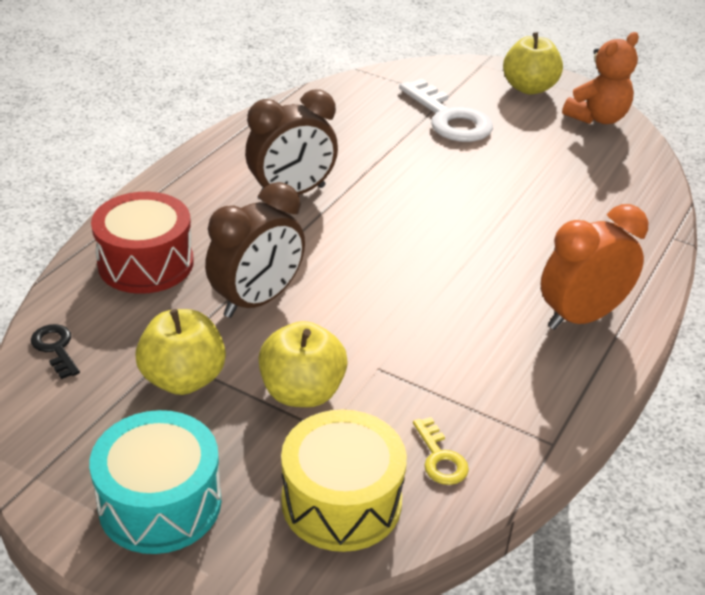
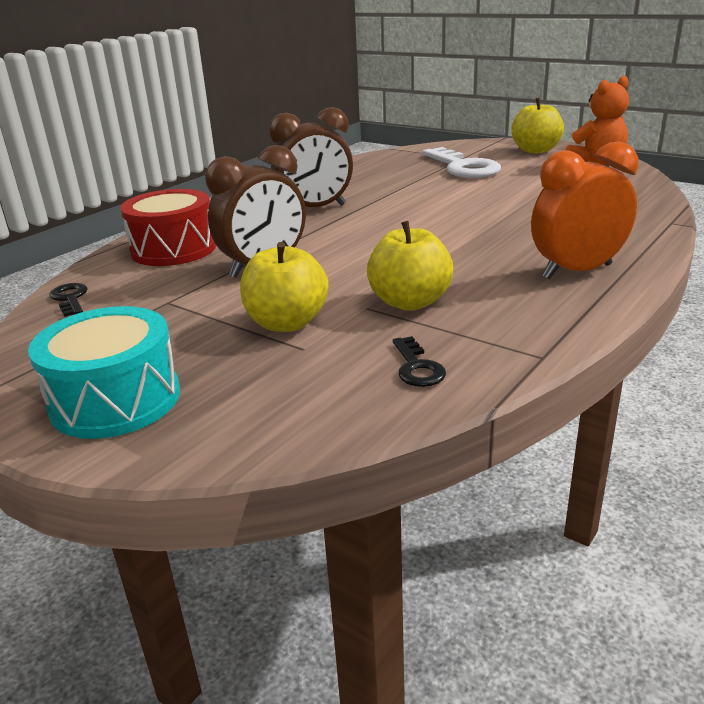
camera: 10 degrees right, 10 degrees down
yellow apple [135,309,226,395] -> yellow apple moved to [367,221,453,311]
yellow drum [281,409,407,552] -> none
yellow key [413,417,469,485] -> black key [393,336,446,387]

